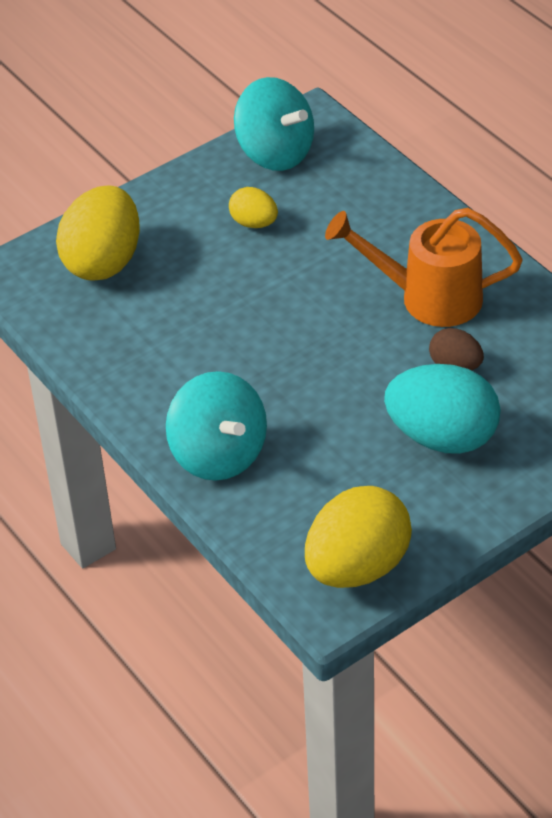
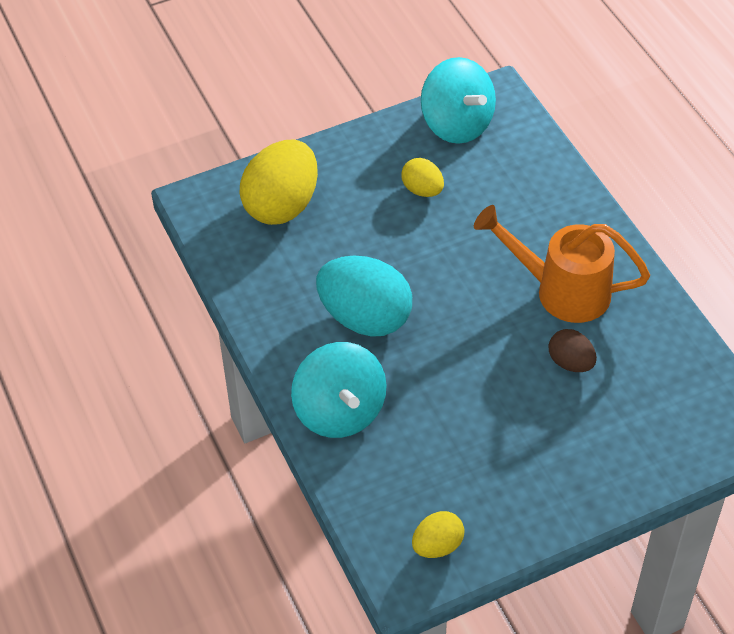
camera: 10 degrees right, 5 degrees up
yellow egg [305,486,412,588] -> yellow egg [412,511,465,558], size x0.51
turquoise egg [384,364,501,454] -> turquoise egg moved to [316,255,412,337]

